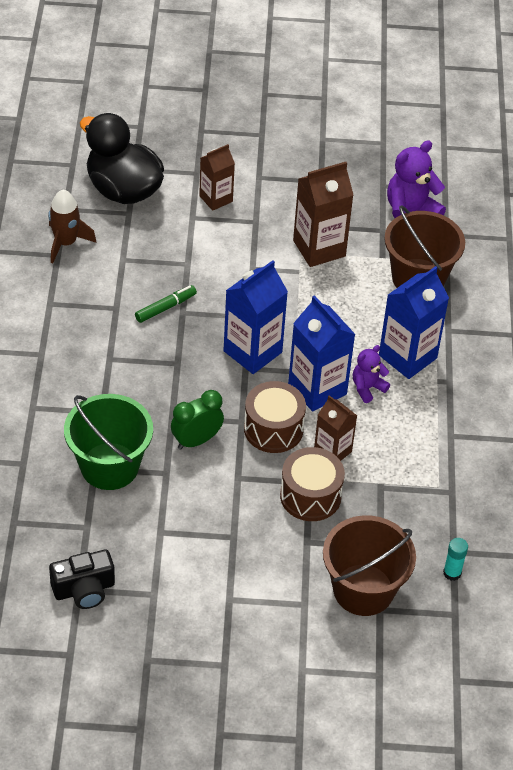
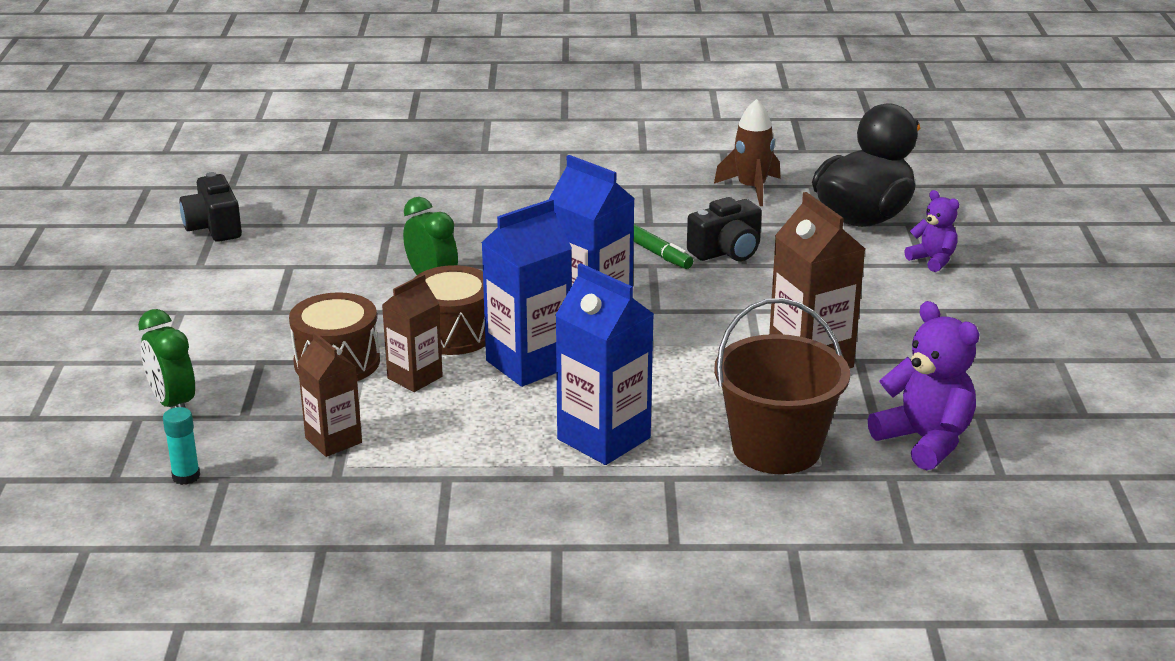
camera: 90 degrees right, 20 degrees down
green bucket [64,394,153,490] -> none
brown carton [199,144,235,211] -> brown carton moved to [297,332,362,457]
brown bucket [323,515,416,616] -> green clock [138,309,195,408]
purple teddy bear [353,345,390,403] -> purple teddy bear moved to [904,190,959,272]
none -> black camera [687,197,762,261]

